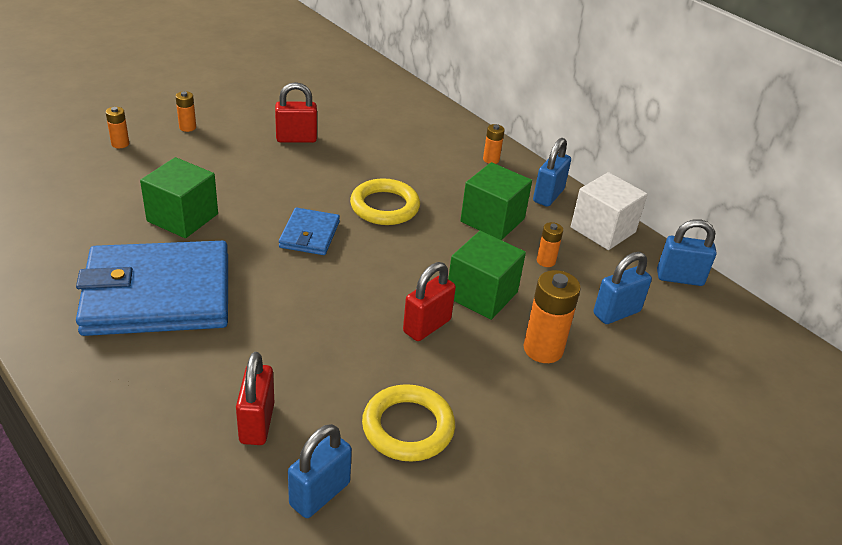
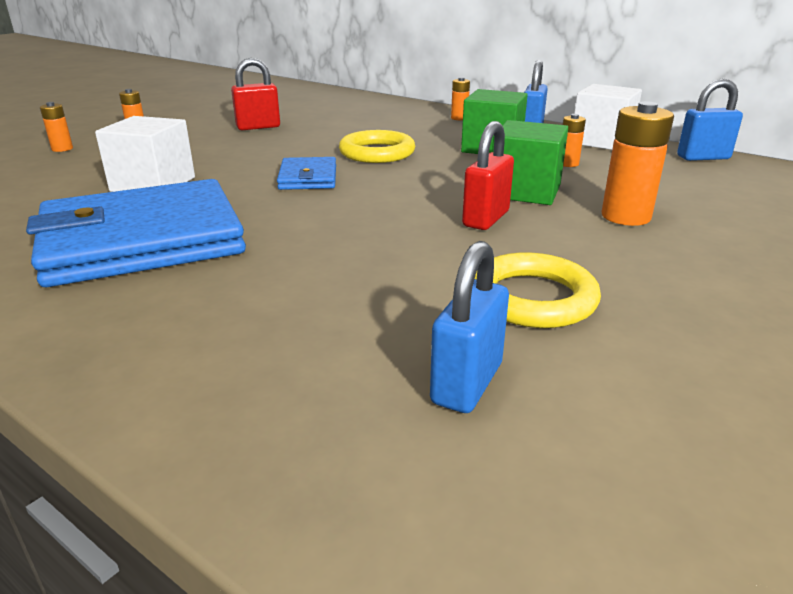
camera: 10 degrees left, 10 degrees down
green cube [140,157,218,238] -> white cube [95,116,195,192]
red padlock [236,352,275,445] -> none
blue padlock [593,252,652,324] -> none

